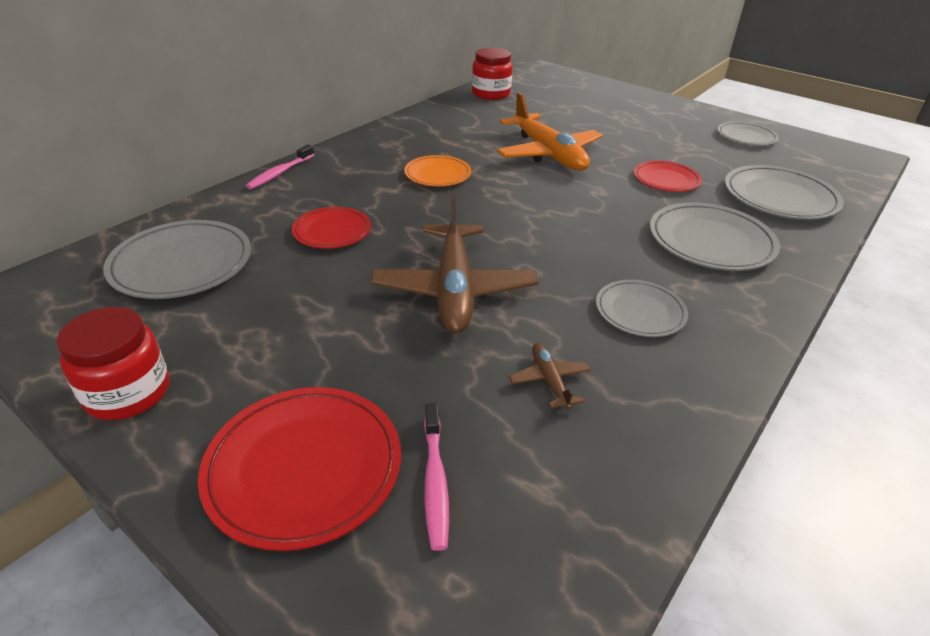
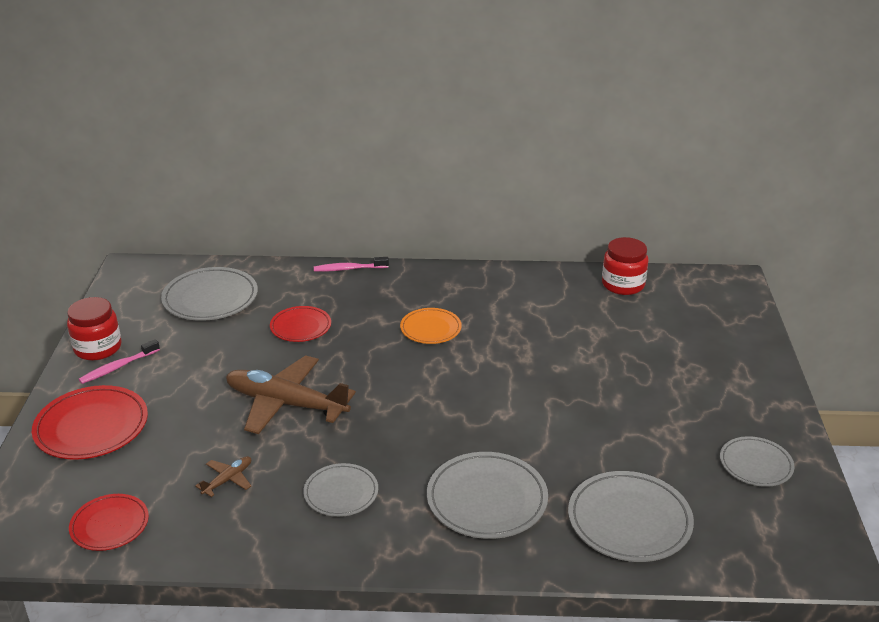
camera: 55 degrees right, 5 degrees down
brown plane [371,195,538,333] -> brown plane turned 60 degrees clockwise [226,355,356,434]
pink toothbrush [424,403,449,551] -> pink toothbrush moved to [79,339,160,384]
orange plane [497,92,603,171] -> none
red plate [634,161,702,192] -> red plate moved to [69,494,149,551]

